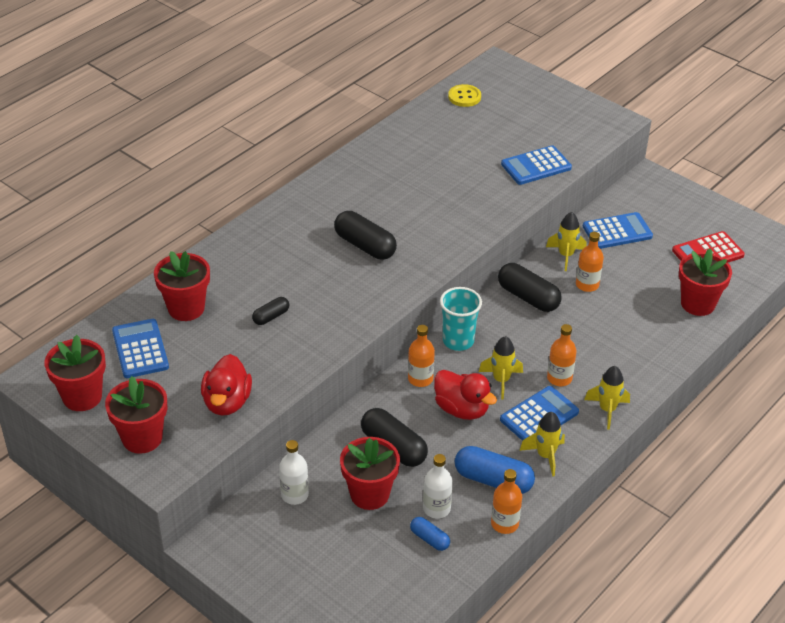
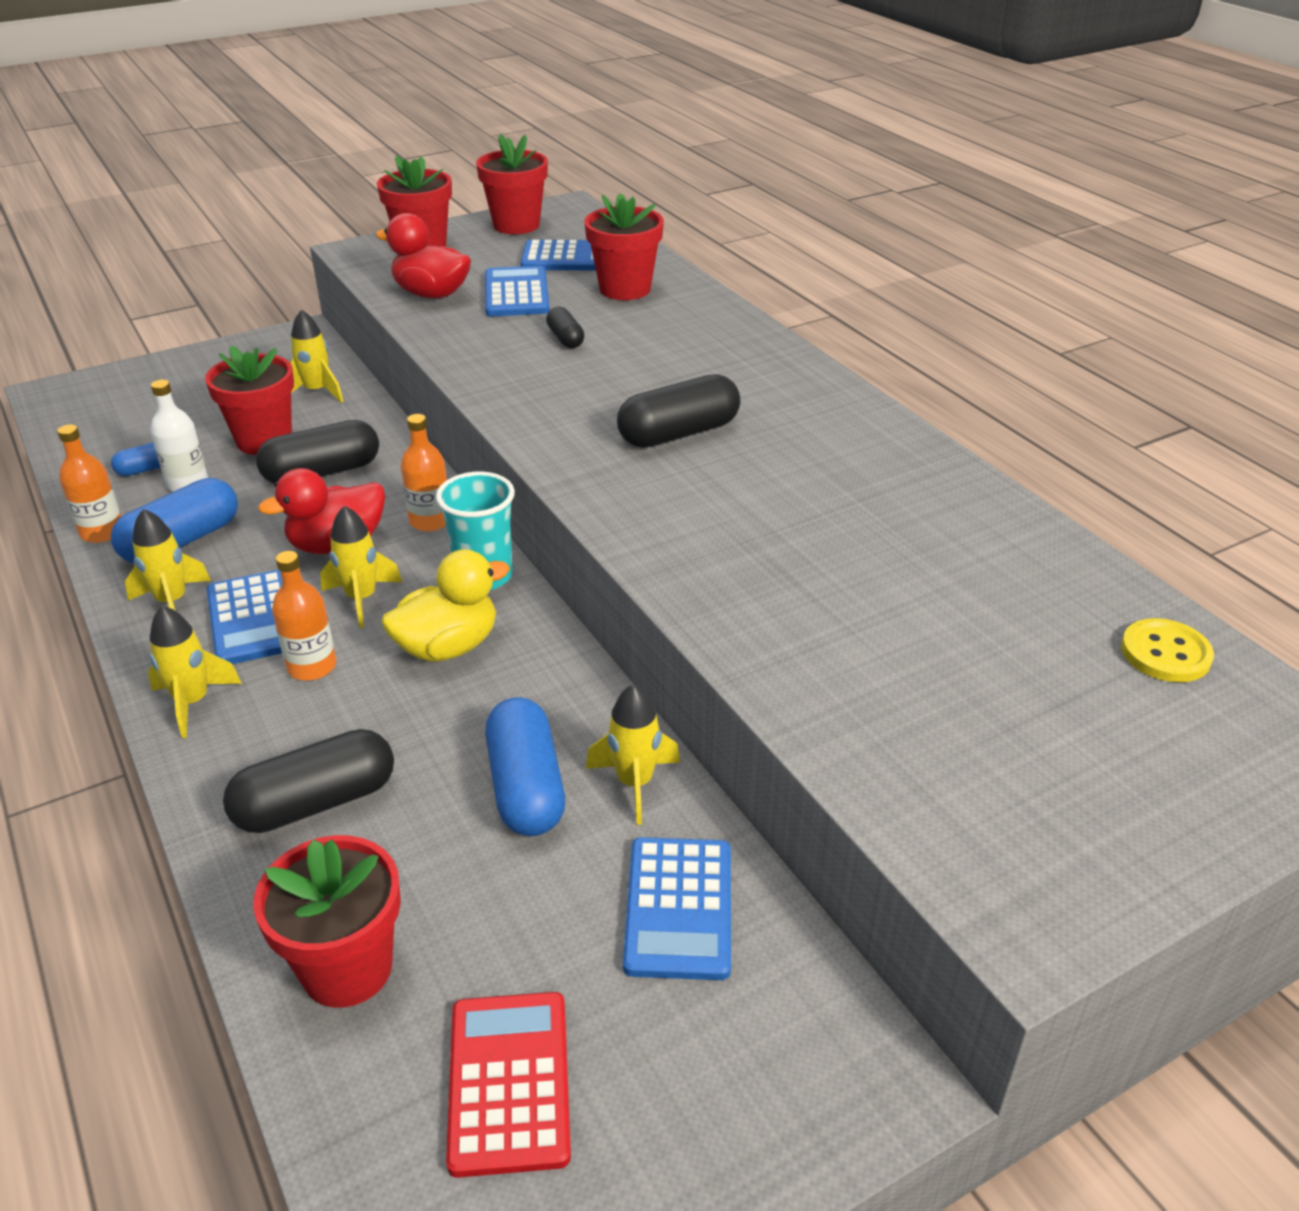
camera: 110 degrees right, 5 degrees down
white bottle [279,440,309,505] -> yellow rocket [290,309,344,403]
black capsule [498,263,562,312] -> black capsule moved to [223,729,394,833]
blue calculator [501,145,572,185] -> blue calculator moved to [485,266,550,316]
orange bottle [576,232,604,292] -> blue capsule [485,697,565,836]
none -> yellow duck [381,549,510,662]

